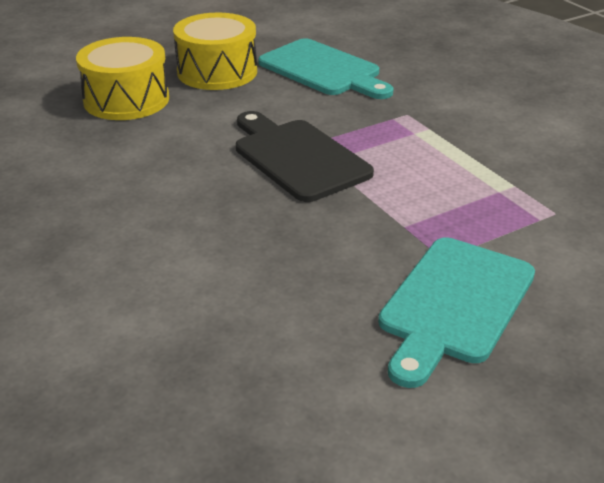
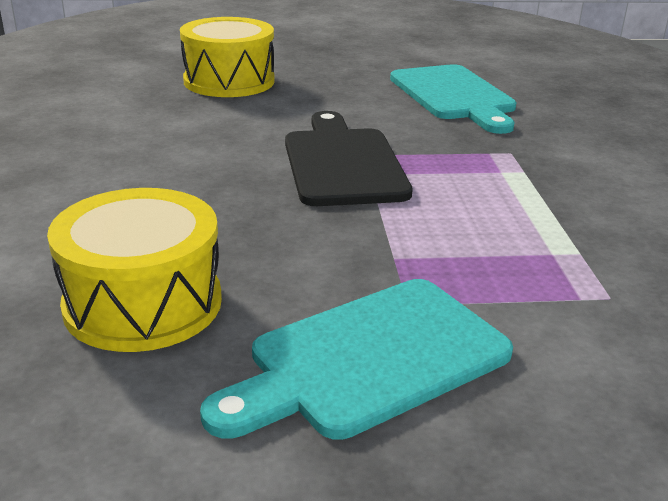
camera: 25 degrees right, 5 degrees down
yellow drum [173,12,257,90] -> yellow drum moved to [47,188,222,352]

